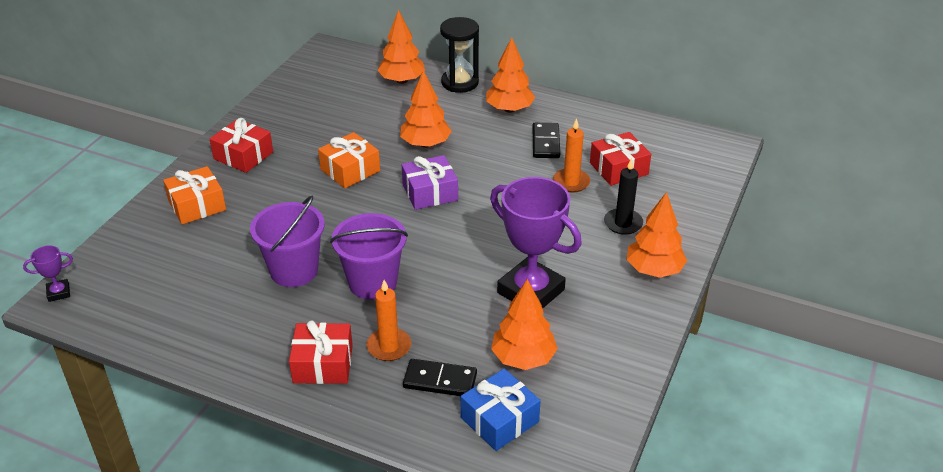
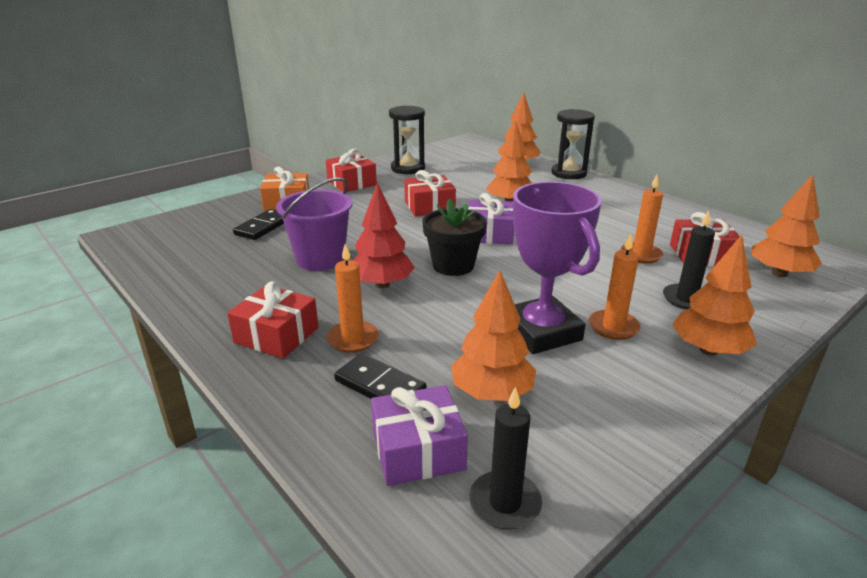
camera: 25 degrees right, 10 degrees down
purple trophy [23,245,73,302] -> none
orange gift [318,132,380,188] -> red gift [404,170,456,217]
purple bucket [330,213,408,300] -> red tree [353,182,415,288]
blue gift [461,368,541,451] -> purple gift [371,385,468,486]
orange tree [486,37,535,113] -> orange tree moved to [751,174,822,277]
black domino [533,123,560,158] -> black domino moved to [233,209,284,240]
none -> black hourglass [389,106,425,174]
none -> black flower pot [422,198,487,276]
none -> black candle [469,386,542,530]
none -> orange candle [589,234,640,340]

